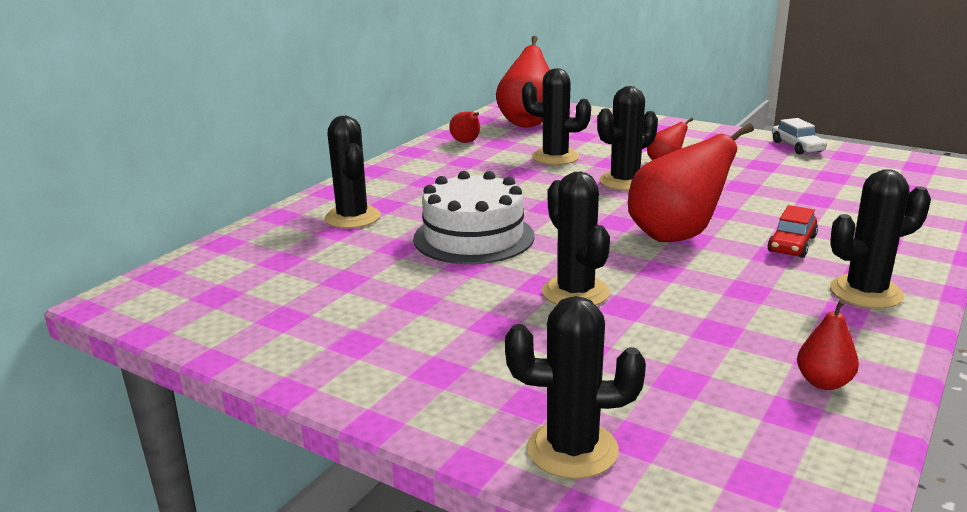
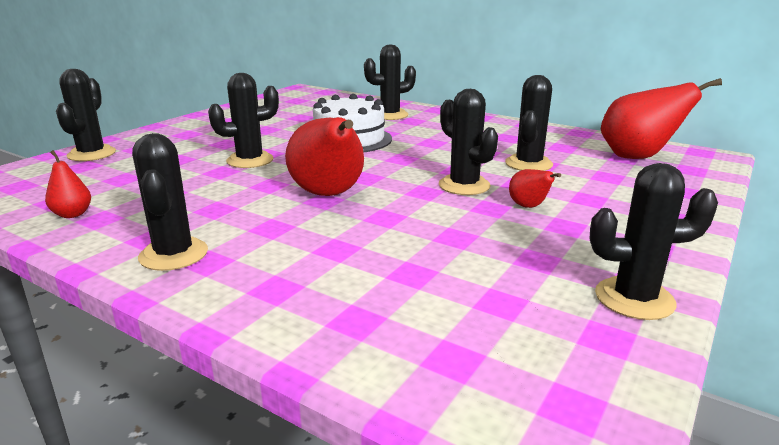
camera: 90 degrees right, 0 degrees up
red pear [449,112,480,143] -> none
red car [767,205,818,258] -> none
white car [772,118,827,154] -> black cactus [589,163,718,320]

